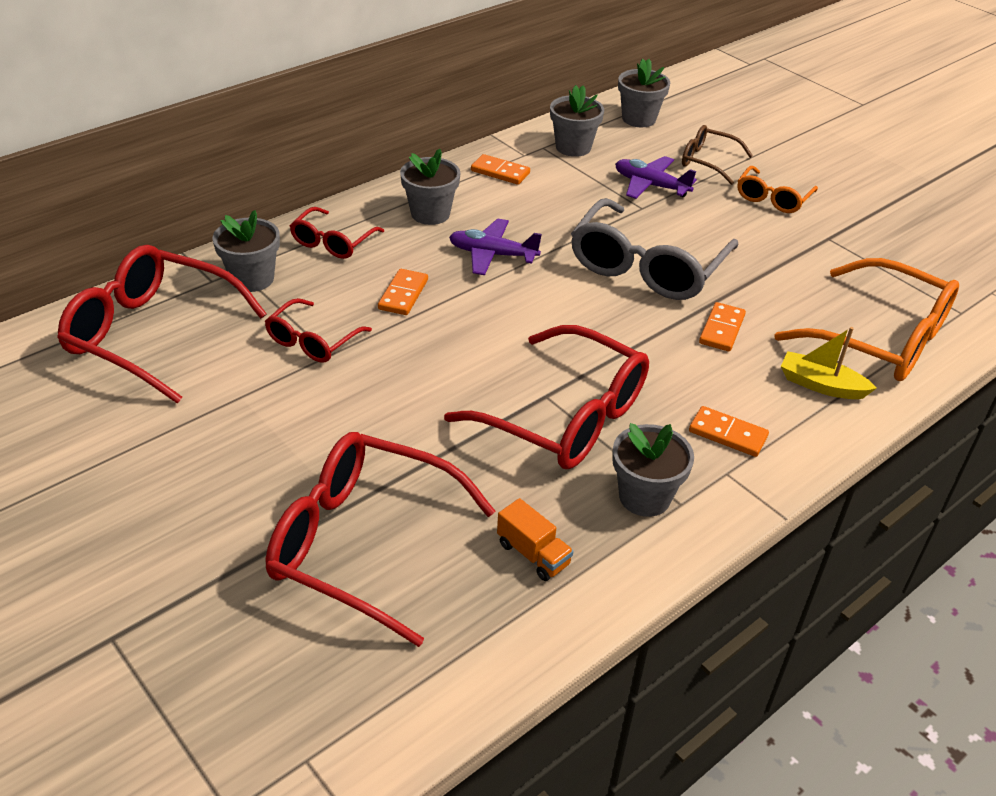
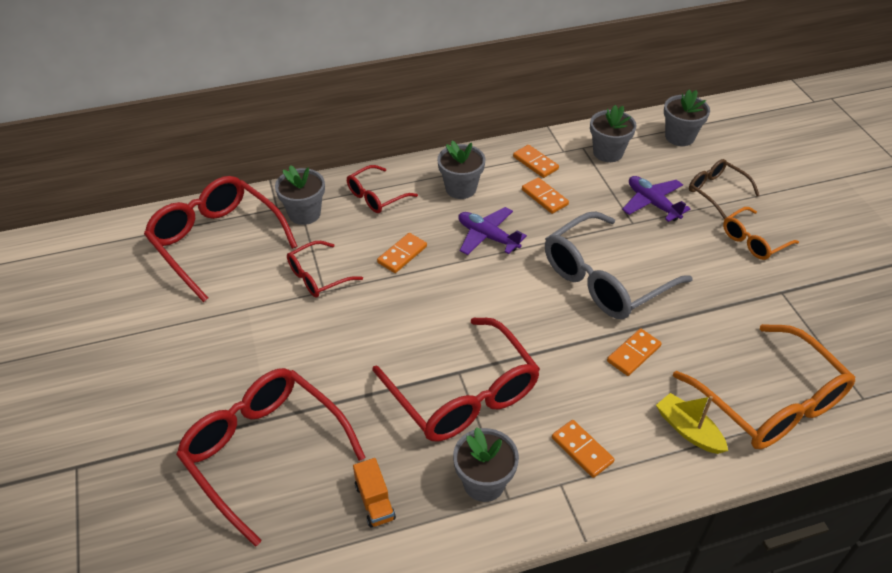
camera: 25 degrees right, 5 degrees up
none -> orange domino [522,177,569,214]

